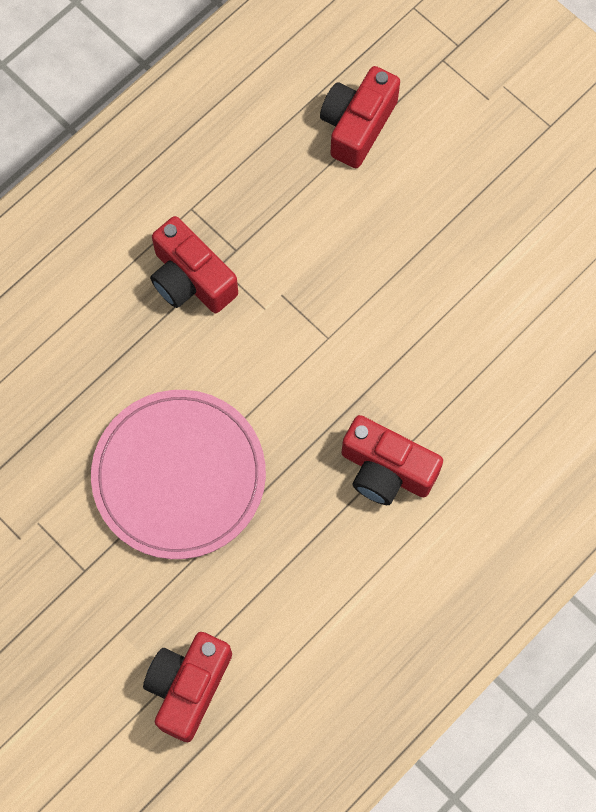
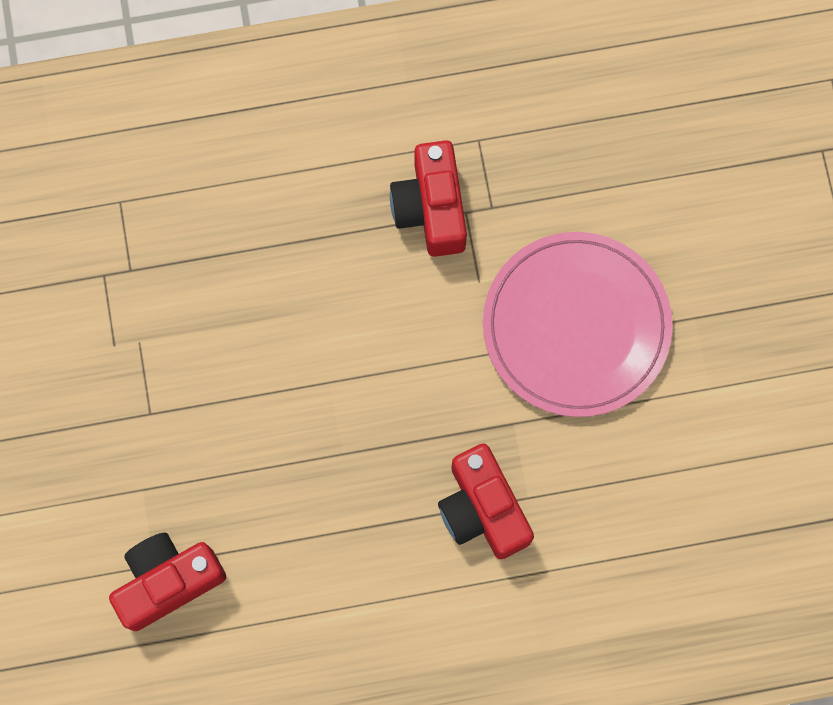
camera: 35 degrees right, 5 degrees up
pink plate [91,390,266,559] -> pink plate moved to [483,232,673,417]
red camera [320,66,400,168] -> none

